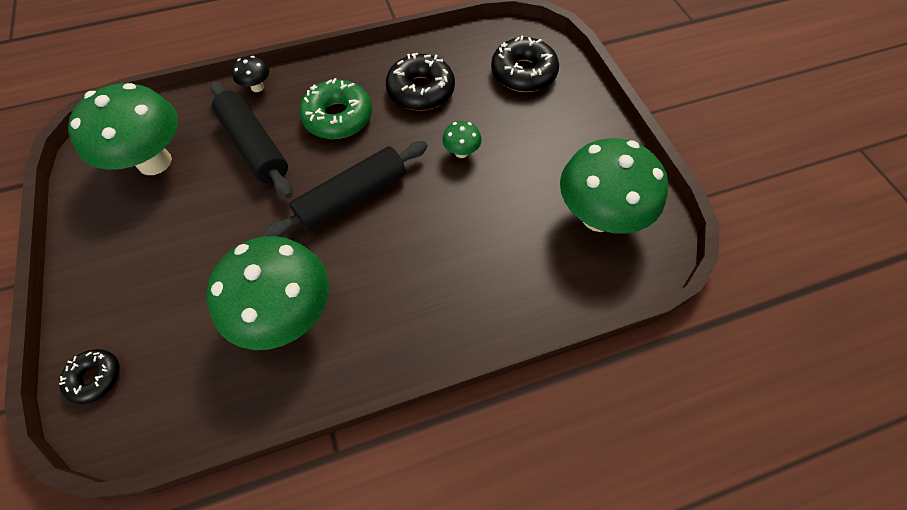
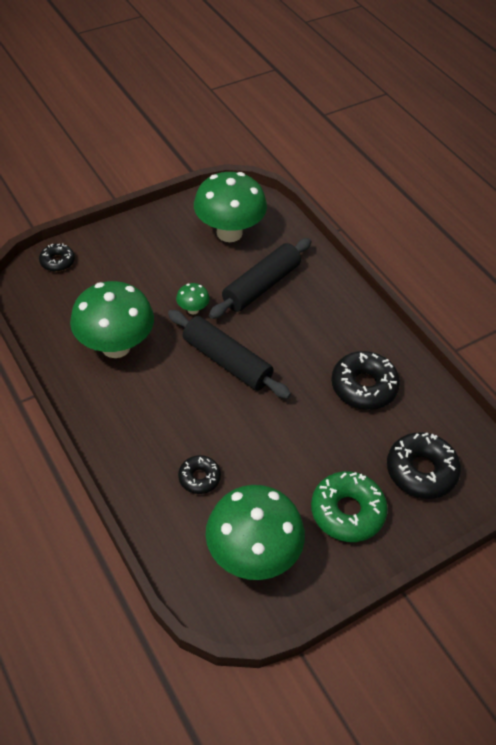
camera: 75 degrees right, 10 degrees down
black mushroom [232,56,269,92] -> none
green donut [299,78,372,139] -> green donut moved to [311,471,388,542]
green mushroom [442,121,482,158] -> green mushroom moved to [176,283,210,314]
none -> black donut [178,455,221,494]

